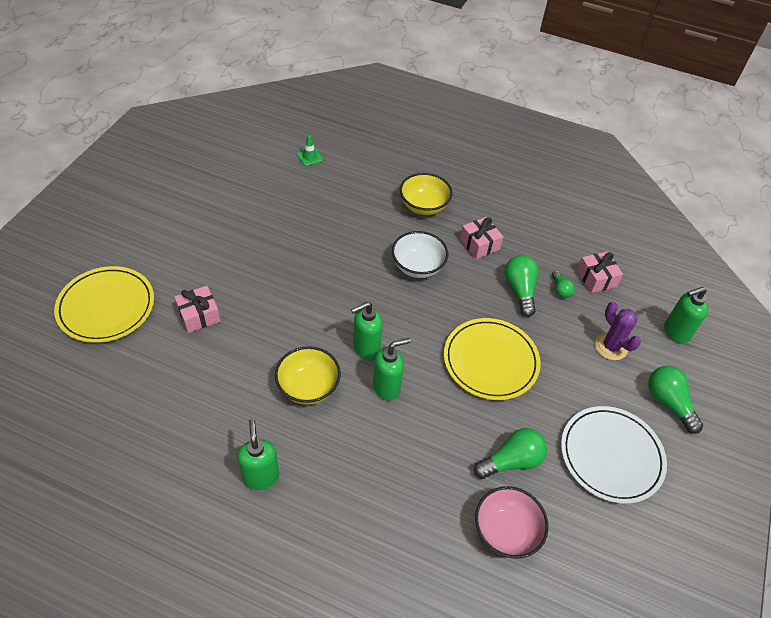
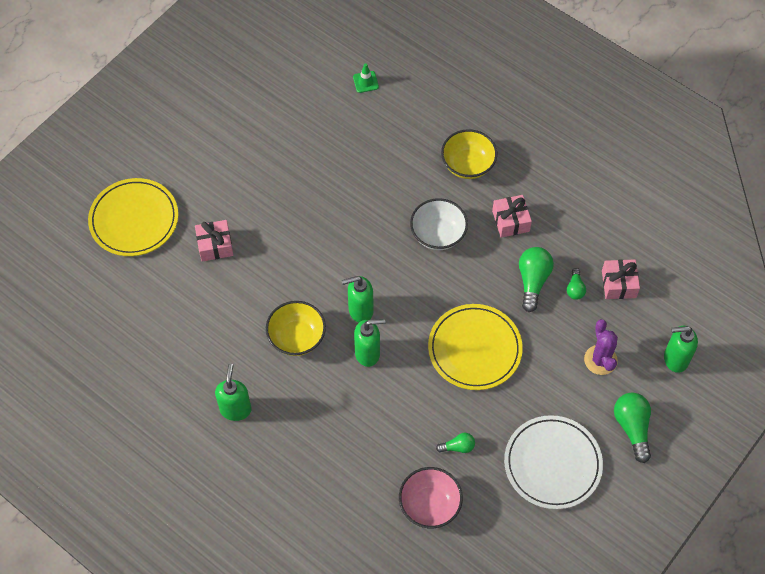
camera: 20 degrees right, 10 degrees up
green light bulb [474,428,547,479] -> green light bulb [436,433,475,453], size x0.56

